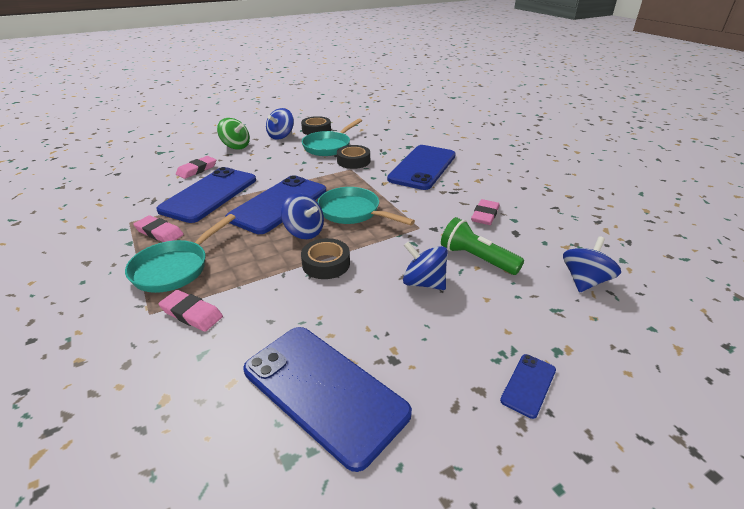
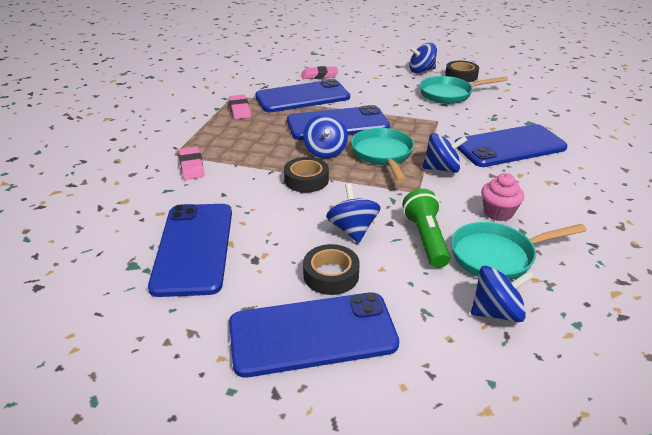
camera: 45 degrees right, 0 degrees up
turquoise pan [125,214,236,293] -> turquoise pan moved to [451,222,587,280]
green spinning top [217,118,250,150] -> none
black tape [337,145,370,169] -> black tape moved to [303,244,360,295]
pink eraser [471,199,500,225] -> pink cupcake [481,173,524,221]
blue phone [500,354,556,419] -> blue phone [229,292,399,378], size x2.32
none -> blue spinning top [422,133,467,173]

